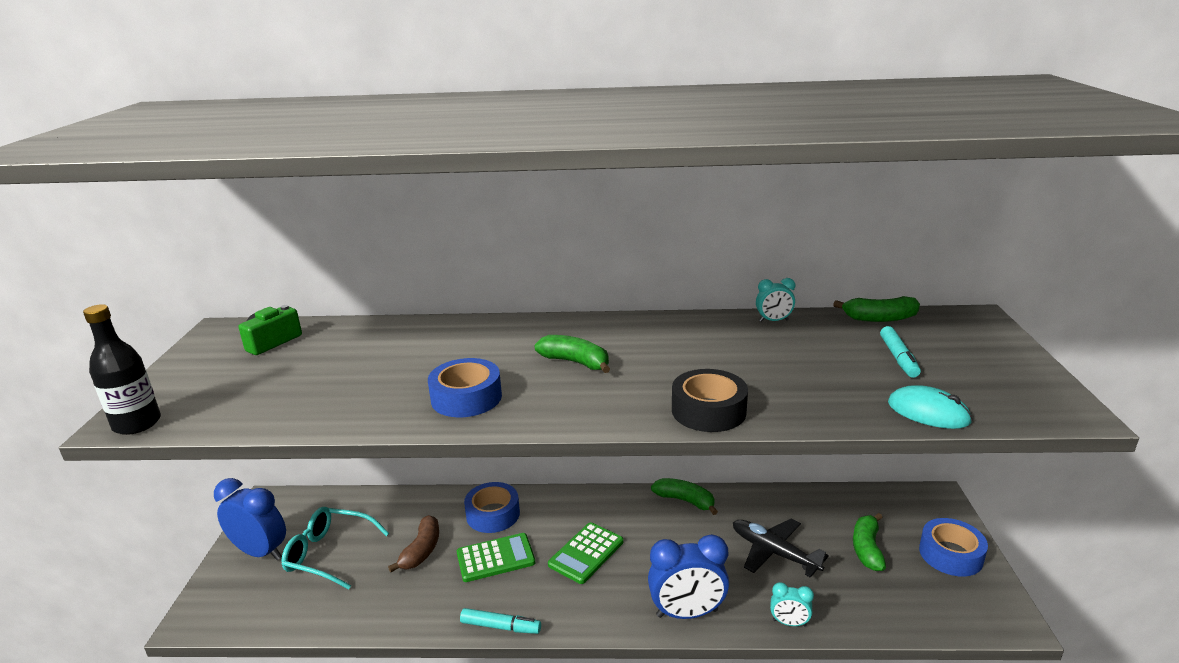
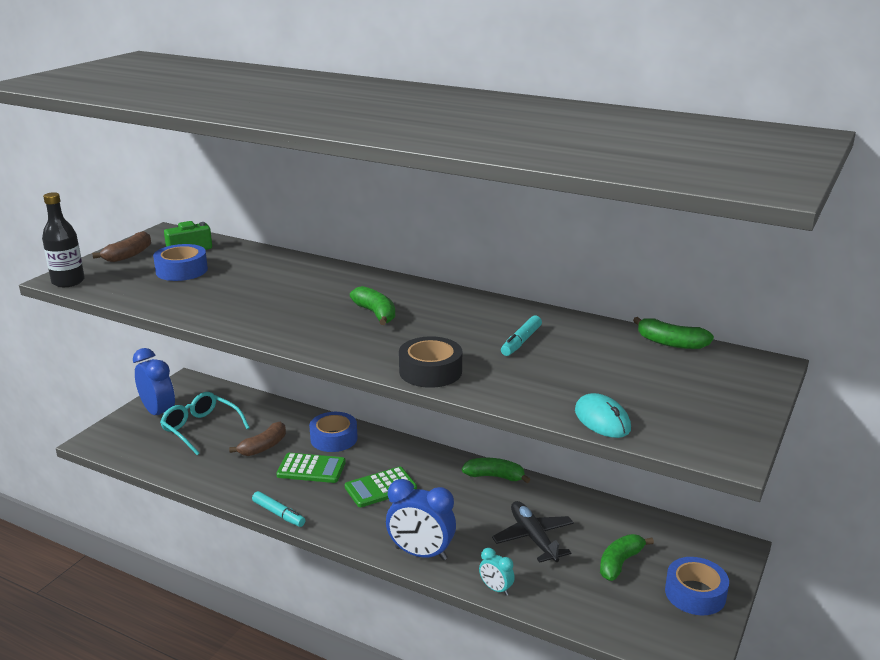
camera: 25 degrees right, 0 degrees up
blue tape [428,358,502,417] -> blue tape moved to [153,244,208,281]
green banana [651,478,718,515] -> green banana turned 45 degrees counterclockwise [462,458,531,483]
turquoise clock [756,278,795,322] -> none
turquoise marker [880,326,921,378] -> turquoise marker moved to [501,316,542,356]
none -> brown banana [92,231,151,262]

